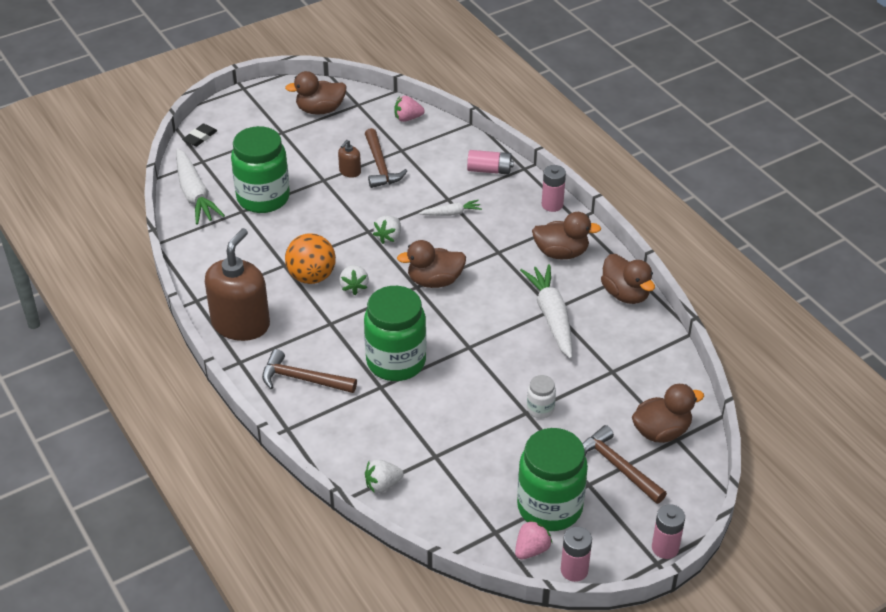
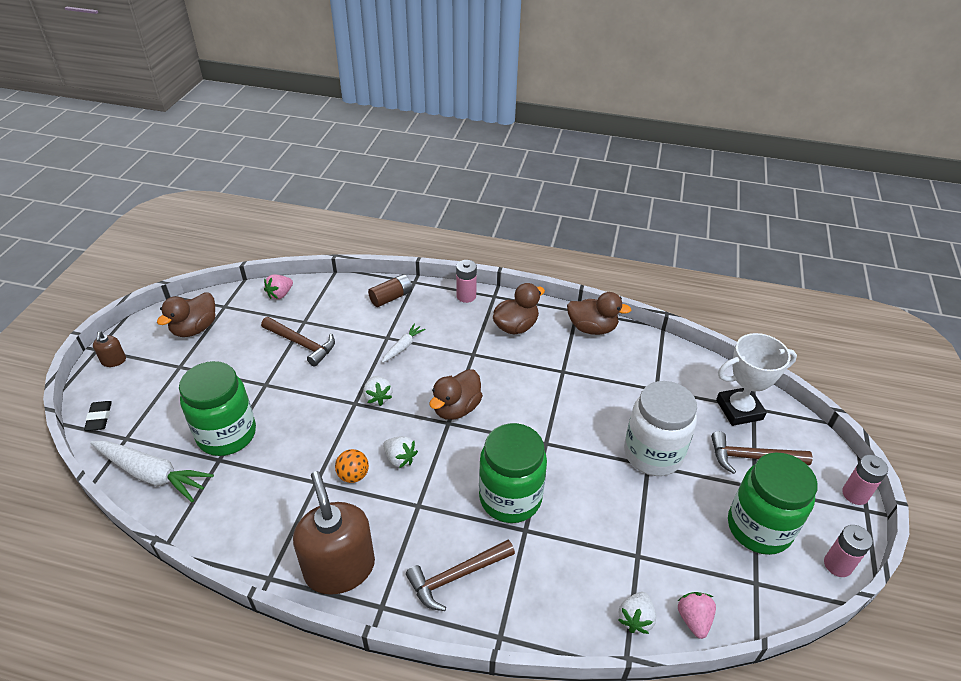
camera: 45 degrees left, 0 degrees up
orange ball [285,233,336,284] -> orange ball [335,449,369,483], size x0.60
brown soap dispenser [338,140,361,178] -> brown soap dispenser moved to [93,331,126,367]
pink battery [467,150,514,175] -> brown battery [368,274,412,307]
pink strawberry [515,520,553,560] -> pink strawberry moved to [678,592,716,639]
white carrot [520,264,572,359] -> none
white jar [527,375,556,418] -> white jar [624,381,697,476], size x2.23
brown duck [632,384,704,443] -> white trophy [716,333,797,426]

